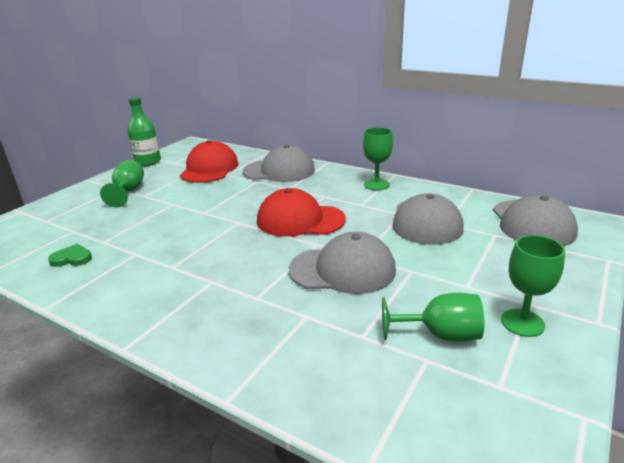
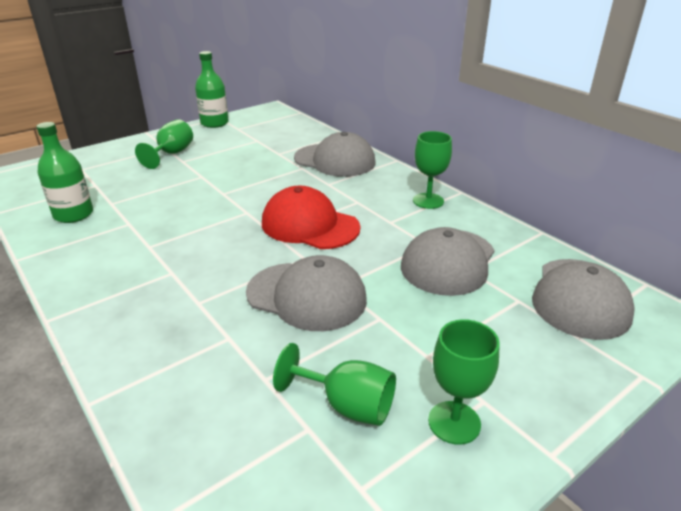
camera: 20 degrees right, 5 degrees up
green heart [48,244,92,267] -> green bottle [36,122,93,223]
red cap [180,140,239,183] -> none

